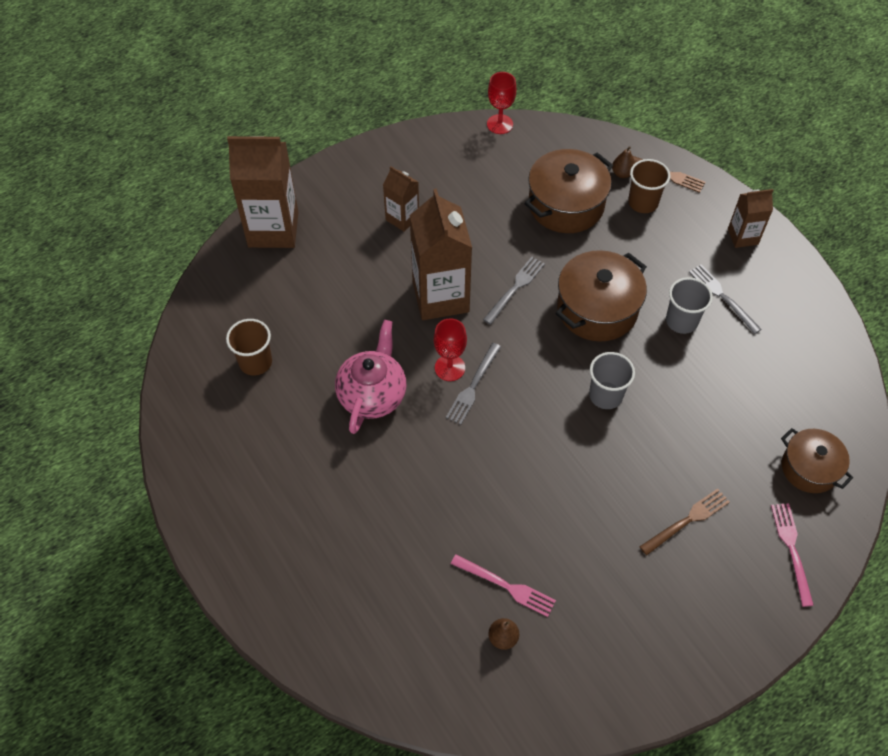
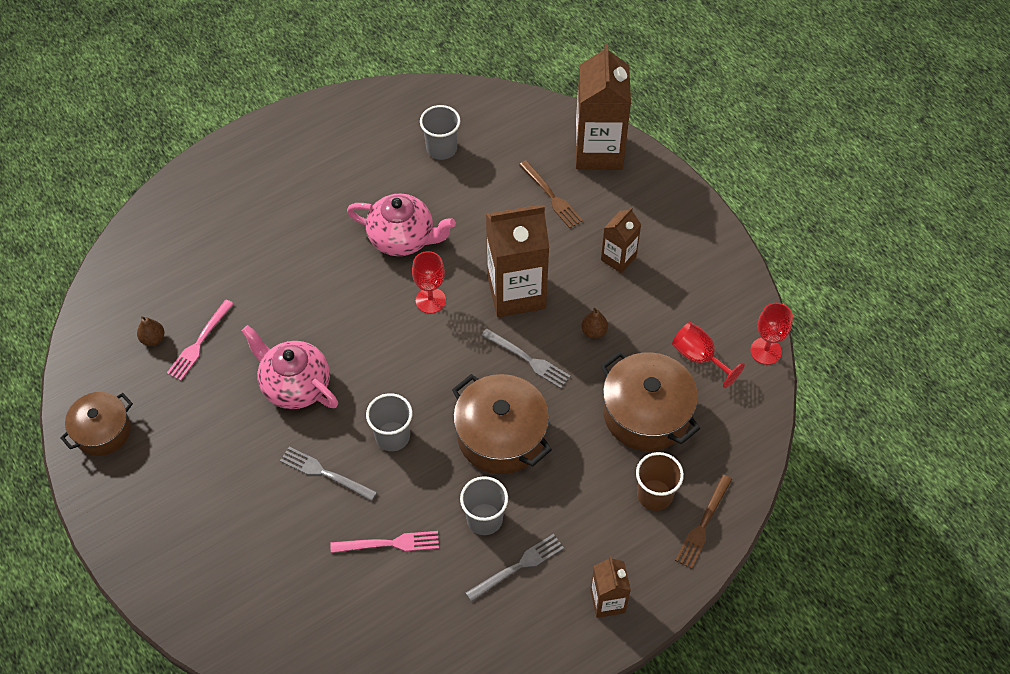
camera: 90 degrees right, 0 degrees up
brown cup [226,319,272,376] -> grey cup [420,105,460,160]
grey fork [446,343,501,425] -> grey fork moved to [280,447,377,501]
brown pear [612,146,635,178] -> brown pear moved to [581,308,608,339]
brown fork [640,489,730,555] -> brown fork moved to [519,160,583,228]
pink fork [771,503,814,607] -> pink fork moved to [330,531,439,553]
brown pot [781,428,853,493] -> brown pot moved to [61,392,133,456]
none -> pink teapot [242,325,338,409]
none -> red goblet [672,322,745,388]

